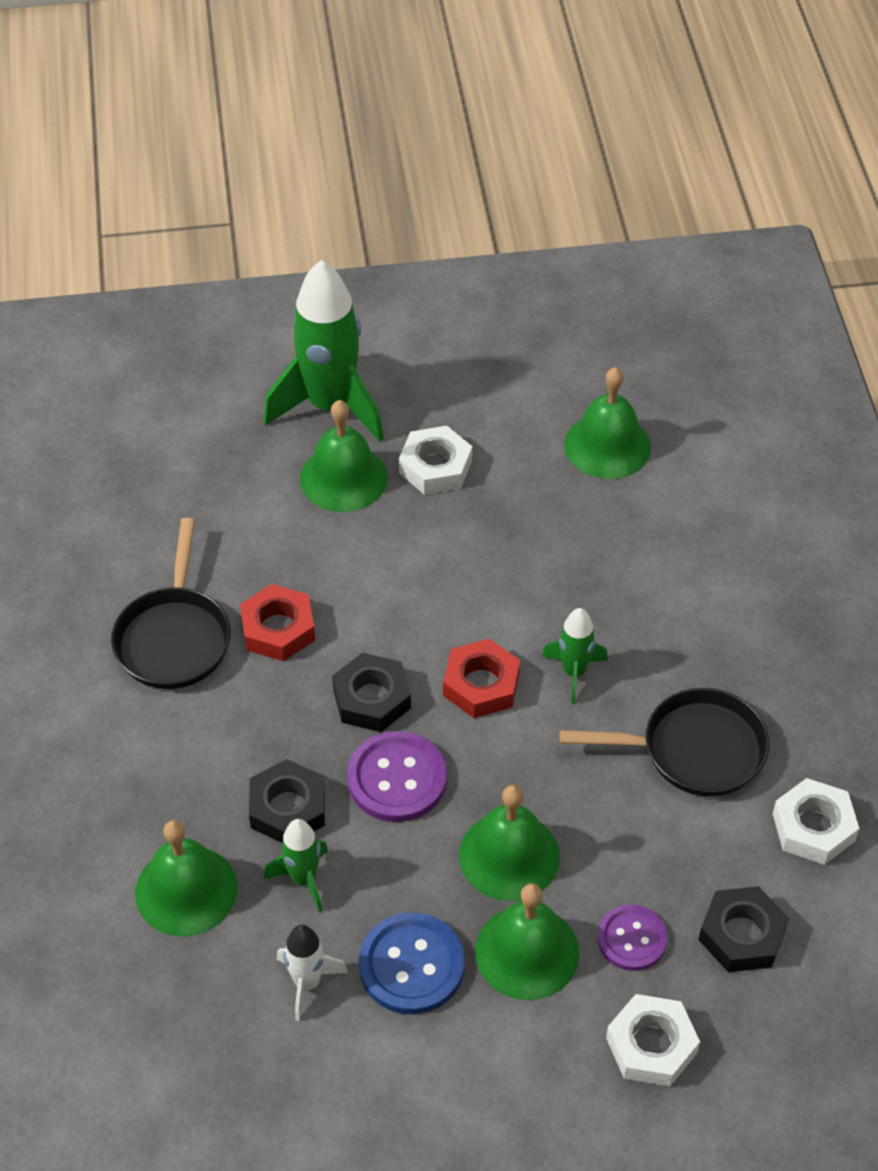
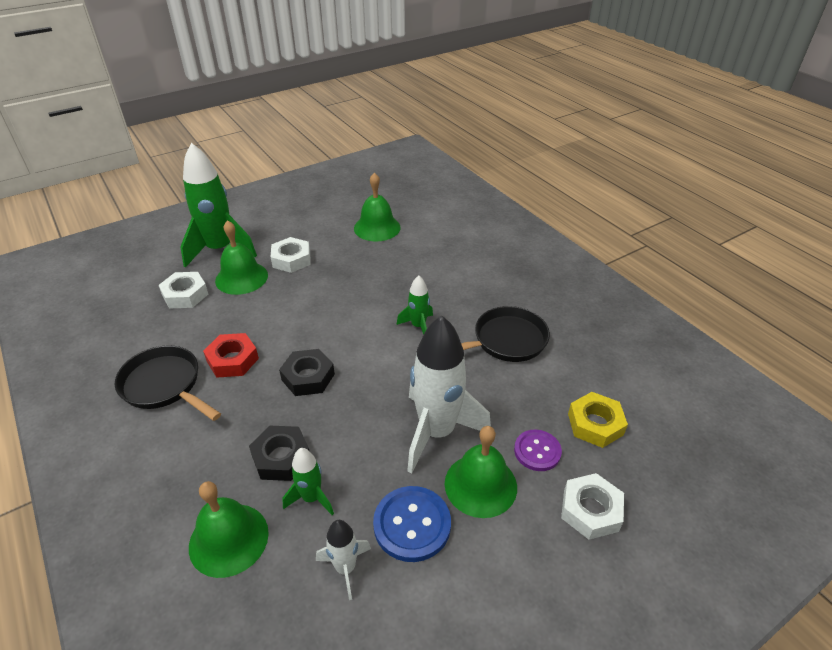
camera: 25 degrees left, 10 degrees down
black pan [111,518,231,689] -> black pan turned 150 degrees clockwise [115,345,221,421]
purple button [347,731,447,822] -> none
red nut [443,639,520,718] -> none
green bell [459,785,560,901] -> white rocket [407,316,491,474]
black nut [699,886,789,972] -> yellow nut [568,392,628,448]
white nut [773,778,859,865] -> white nut moved to [158,272,208,309]

